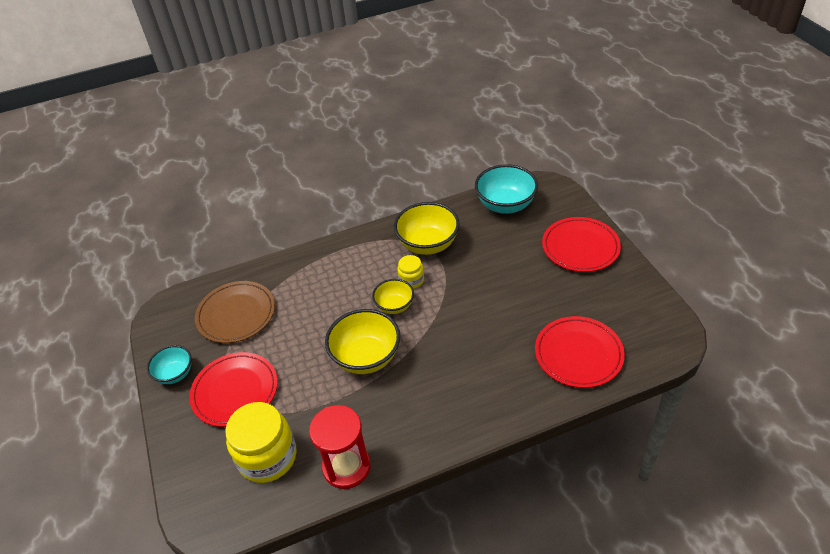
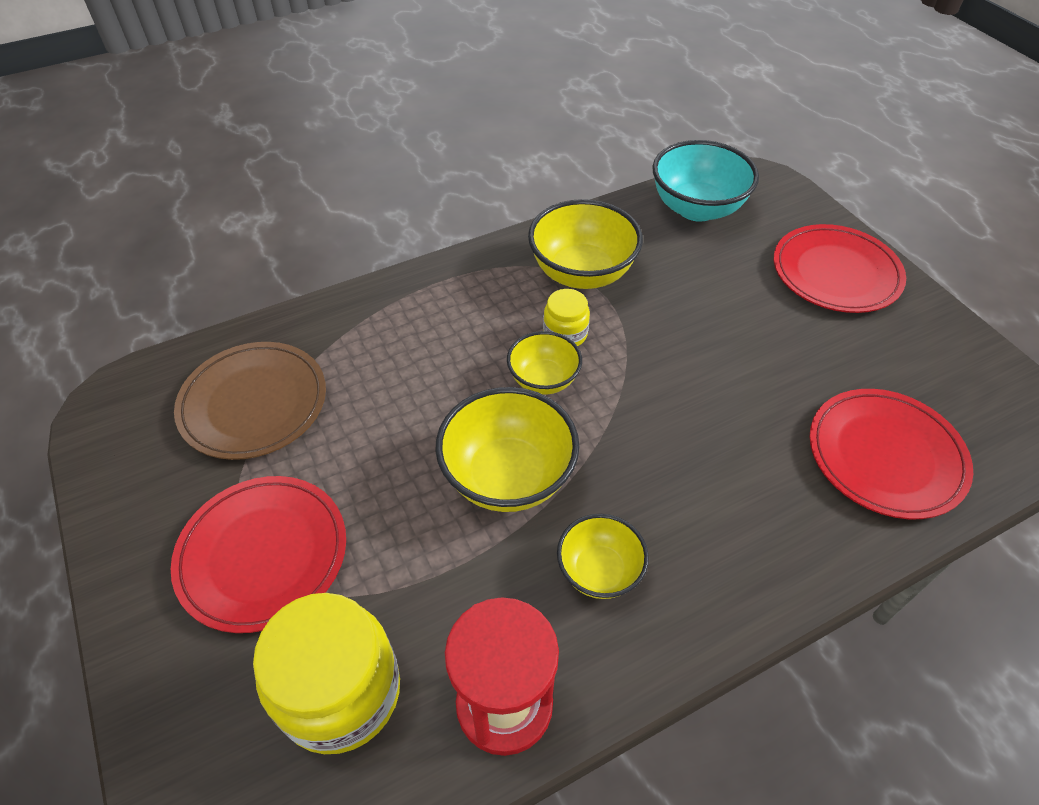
camera: 10 degrees left, 5 degrees up
turquoise bowl [147,345,192,384] -> none
none -> yellow bowl [557,514,649,599]

